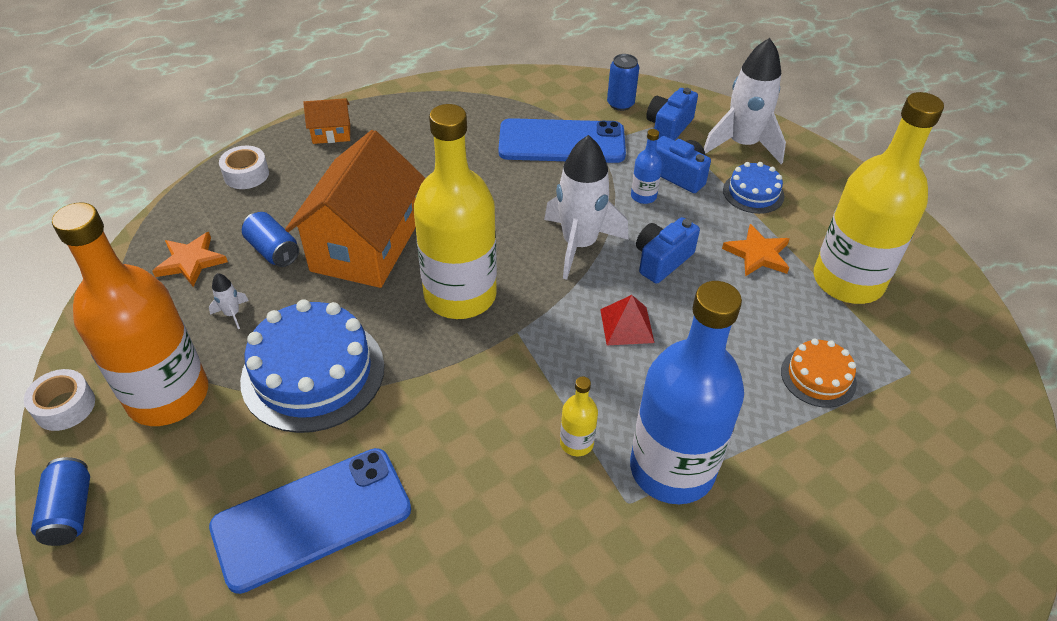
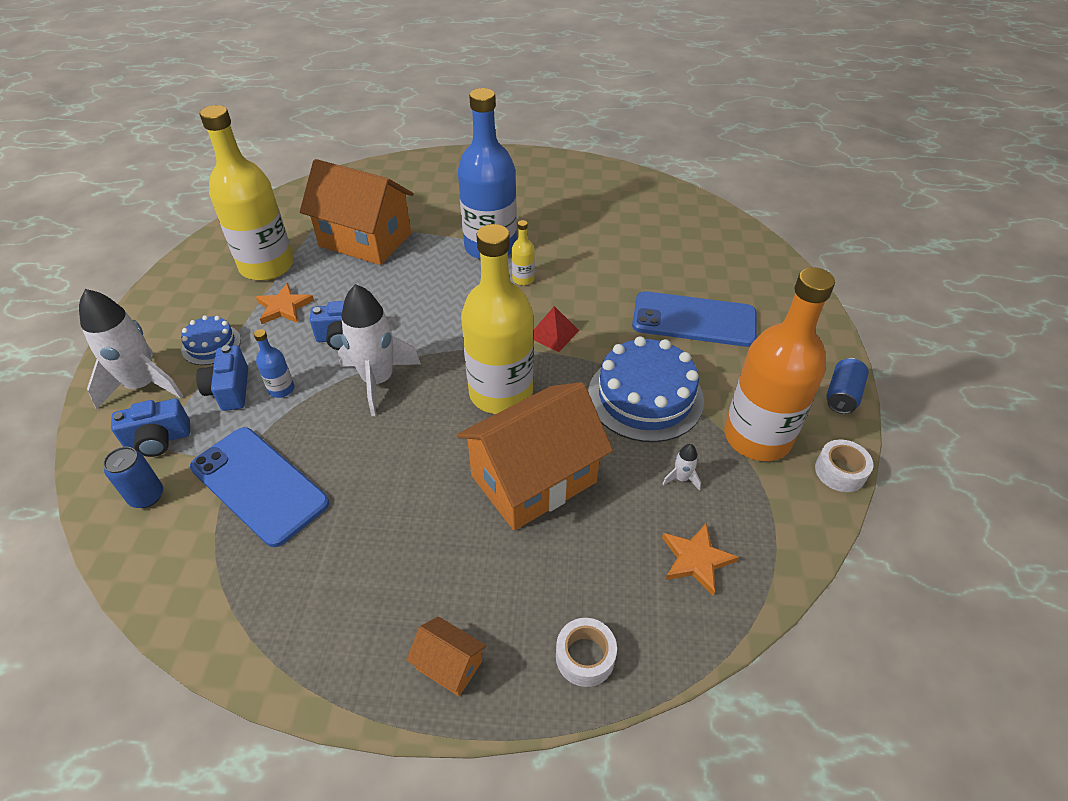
camera: 140 degrees left, 0 degrees up
blue can [242,212,299,267] -> none
red pyramid [600,295,655,345] -> red pyramid moved to [533,306,579,352]
orange cake [781,338,857,408] -> orange house [300,159,413,265]

